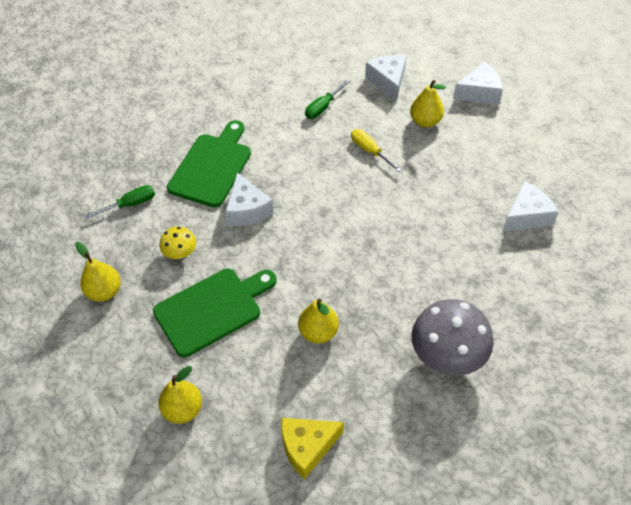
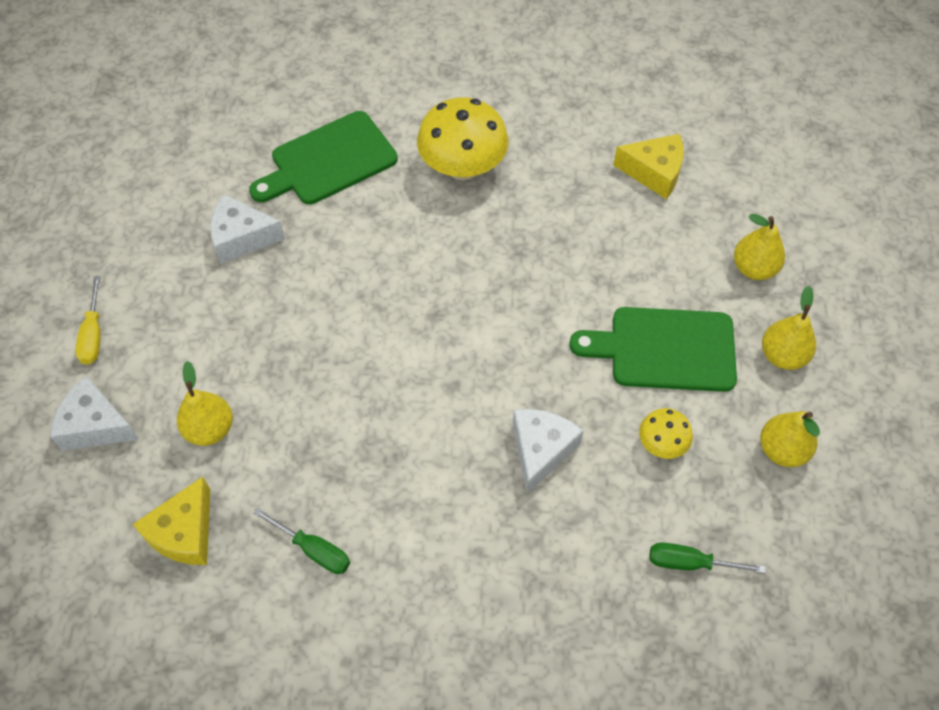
camera: 145 degrees left, 5 degrees up
green cutting board [167,120,251,208] -> green cutting board moved to [249,111,398,205]
yellow pear [298,299,339,344] -> yellow pear moved to [762,286,816,370]
green screwdriver [305,79,350,119] -> green screwdriver turned 45 degrees clockwise [253,508,350,574]
yellow screwdriver [351,129,401,172] -> yellow screwdriver moved to [75,276,101,365]
white cheese [365,55,406,101] -> yellow cheese [132,477,210,565]
grey mushroom [412,299,494,376] -> yellow mushroom [417,97,509,180]

